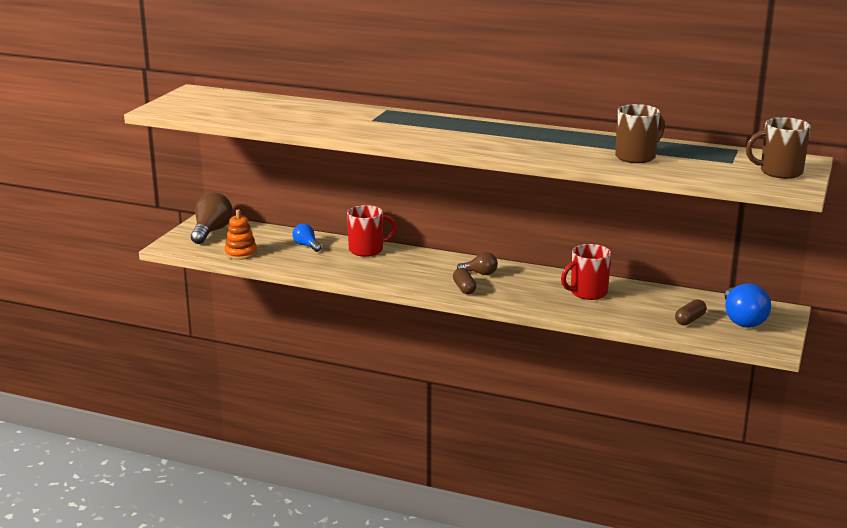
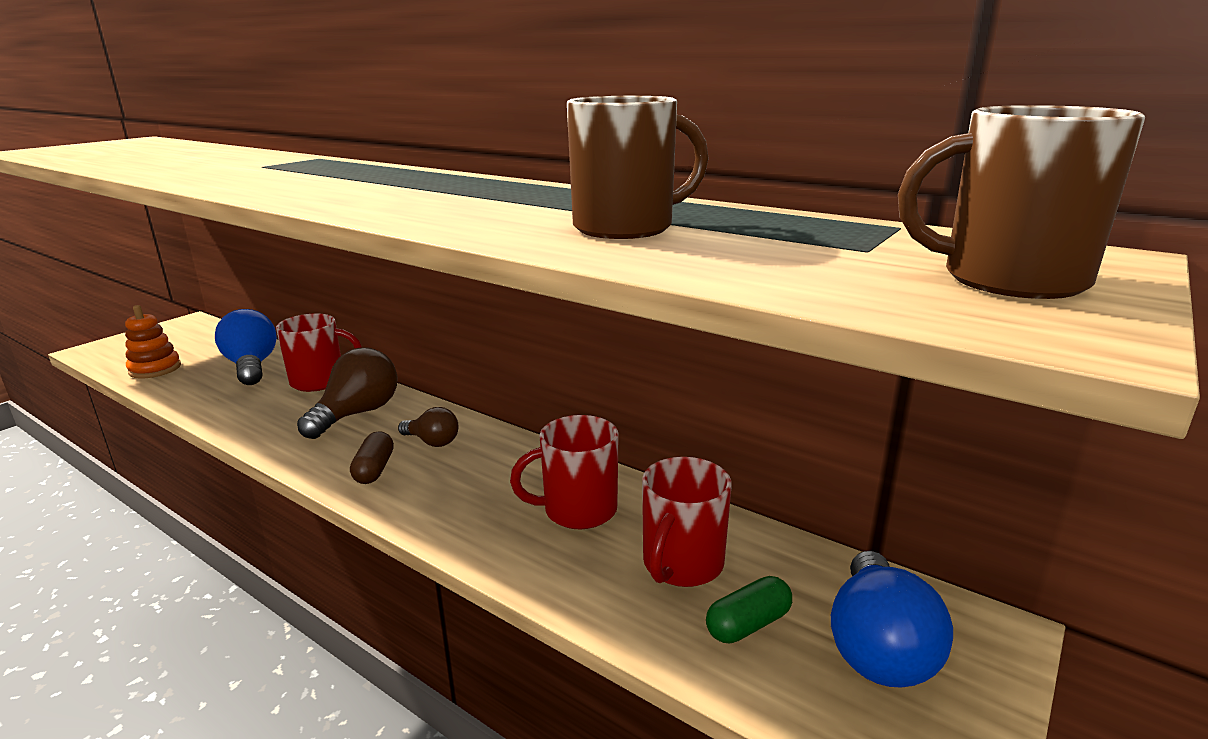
camera: 15 degrees right, 0 degrees up
brown light bulb [191,193,233,244] -> brown light bulb moved to [297,348,398,439]
blue light bulb [293,224,322,252] -> blue light bulb [215,309,277,385], size x1.76
brown capsule [675,299,706,325] -> green capsule [706,576,792,643]
none -> red mug [642,457,732,587]

